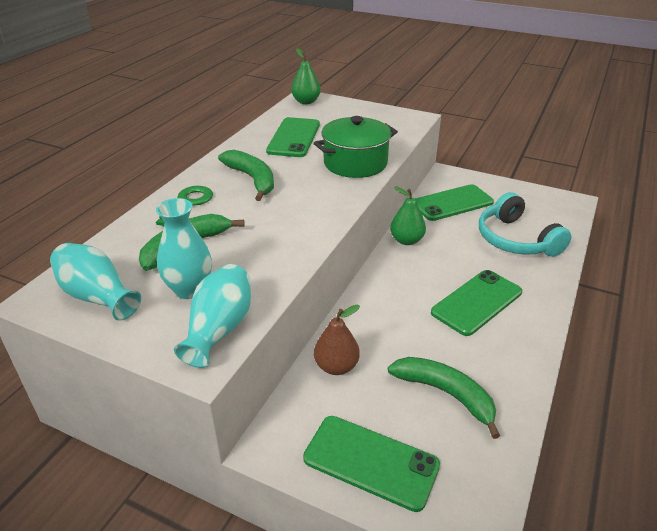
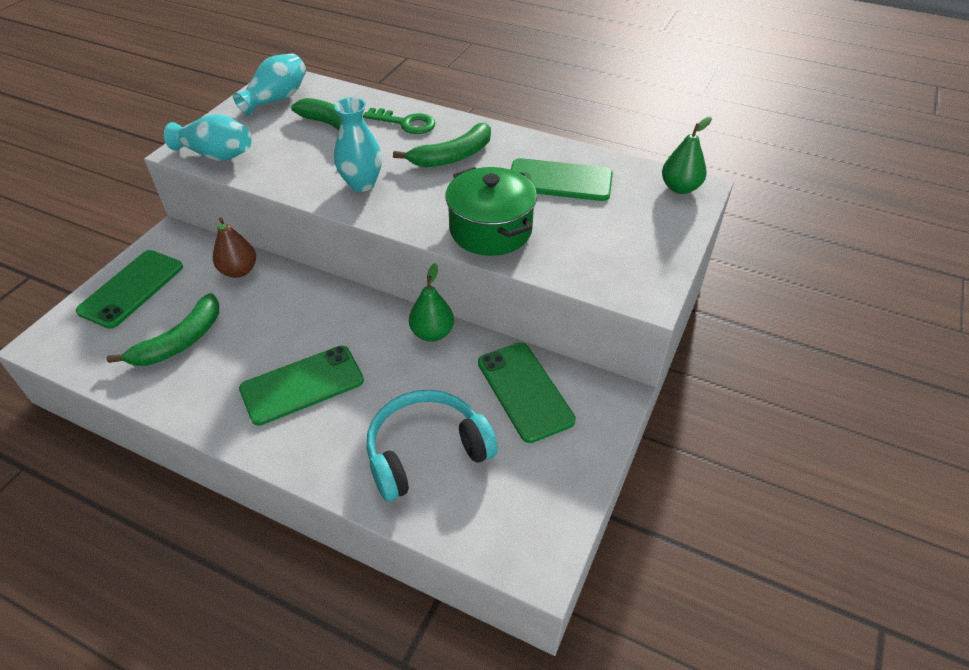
camera: 90 degrees right, 10 degrees up
turquoise vase [156,198,212,299] -> turquoise vase moved to [334,97,382,192]
green phone [431,270,522,336] -> green phone turned 75 degrees counterclockwise [239,346,364,426]

